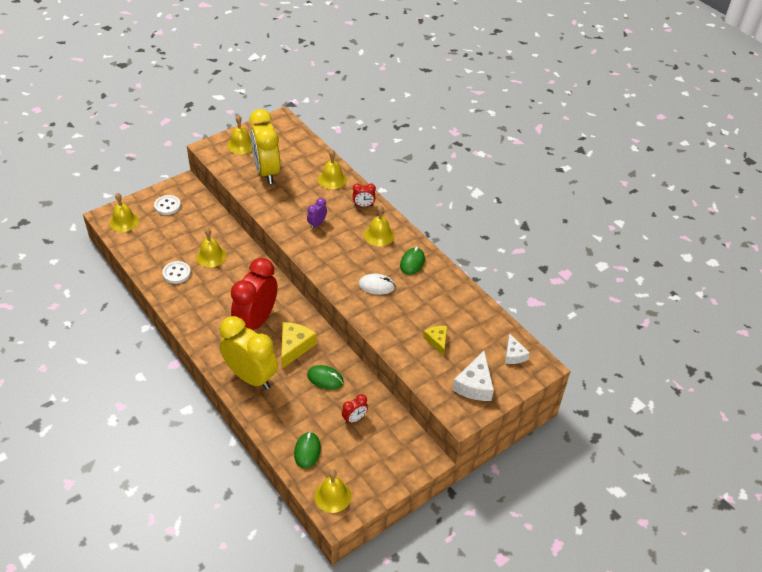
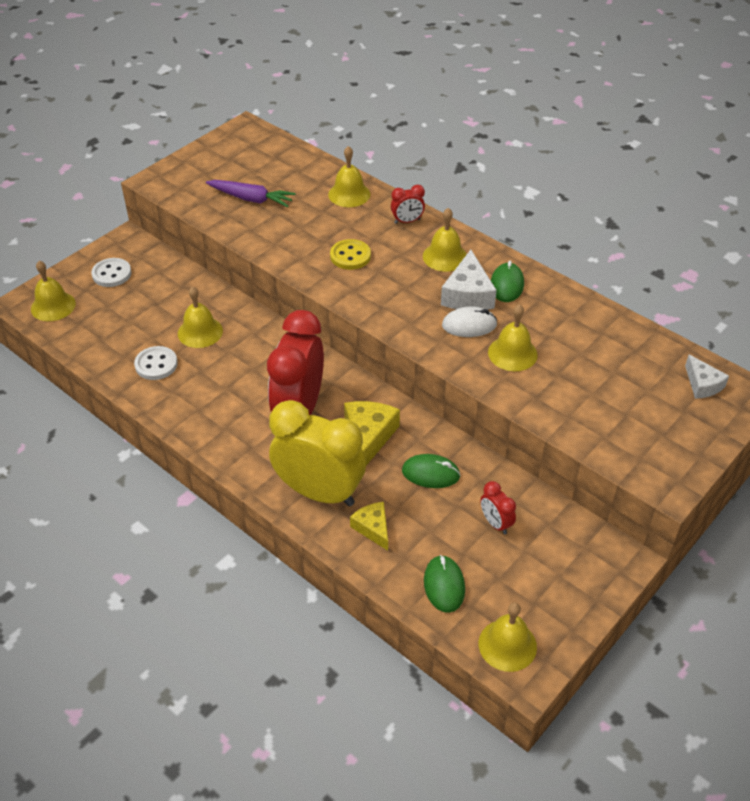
camera: 10 degrees left, 0 degrees up
yellow bell [227,115,252,154] -> yellow bell moved to [488,304,538,371]
yellow clock [249,109,280,184] -> purple carrot [206,180,296,207]
purple clock [307,198,327,229] -> yellow button [330,239,371,270]
red clock [342,394,368,424] -> red clock turned 105 degrees clockwise [480,481,516,535]
yellow cheese [423,326,447,356] -> yellow cheese moved to [350,502,388,551]
white cheese [452,351,494,401] -> white cheese moved to [441,250,497,310]

